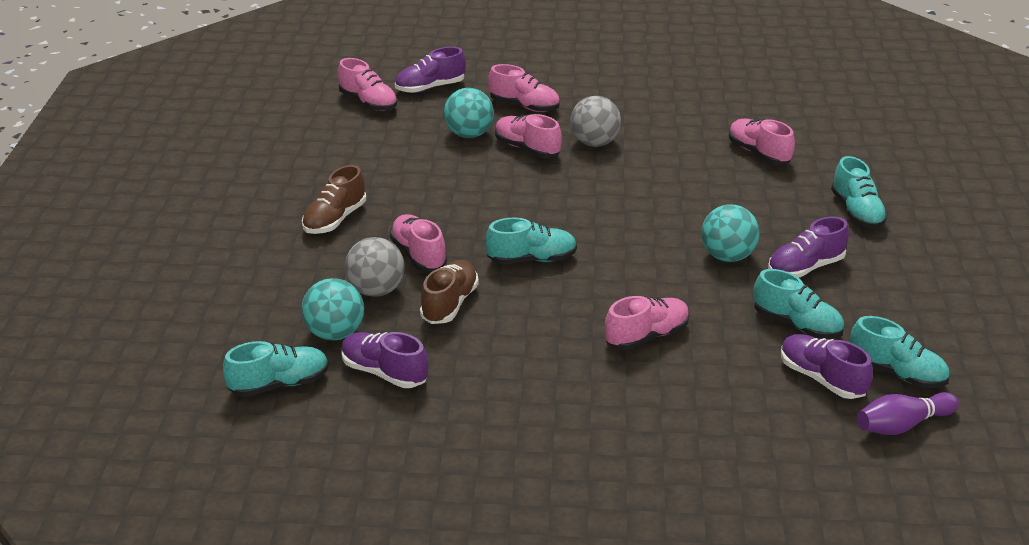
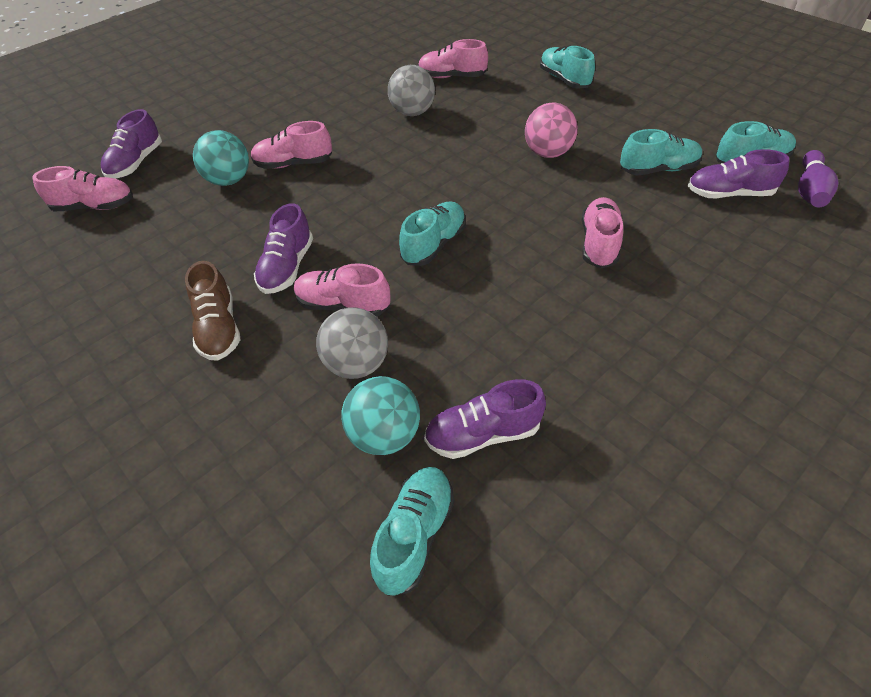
camera: 45 degrees left, 15 degrees up
brown shoe [420,260,479,324] -> none
pink shoe [488,64,560,112] -> none
grey ball [570,96,621,147] -> grey ball moved to [388,65,435,116]
turquoise ball [701,204,760,262] -> pink ball [525,103,578,158]
purple shoe [768,217,849,278] -> purple shoe moved to [254,203,313,294]
turquoise shoe [831,156,888,229] -> turquoise shoe turned 150 degrees counterclockwise [540,45,595,89]

